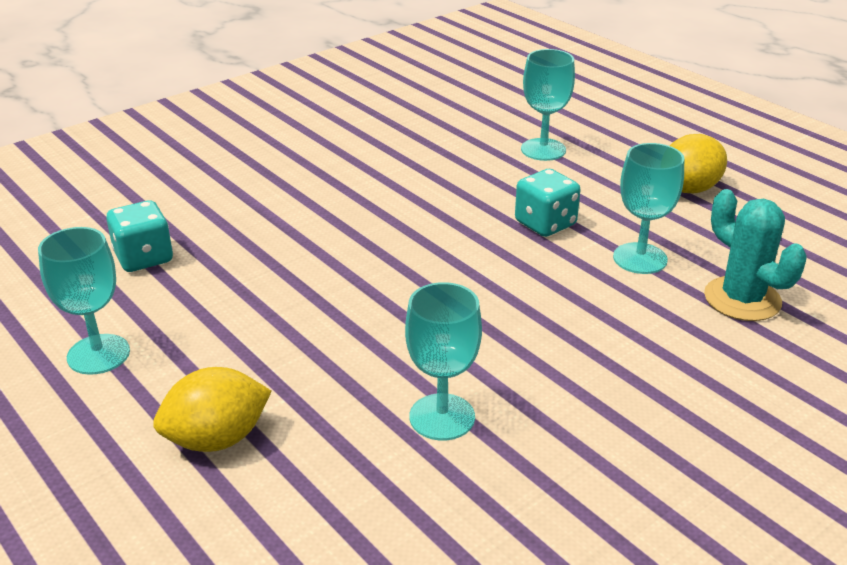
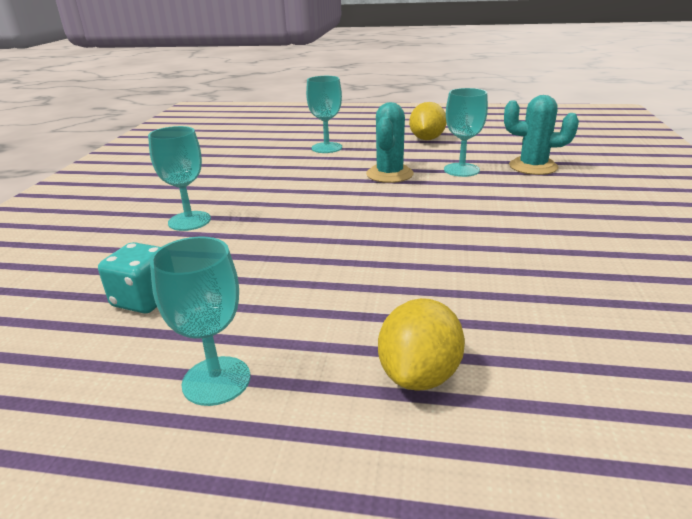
camera: 40 degrees left, 5 degrees down
turquoise goblet [405,282,482,440] -> turquoise goblet moved to [148,126,211,231]
turquoise dice [515,169,581,237] -> turquoise cactus [366,102,414,183]

